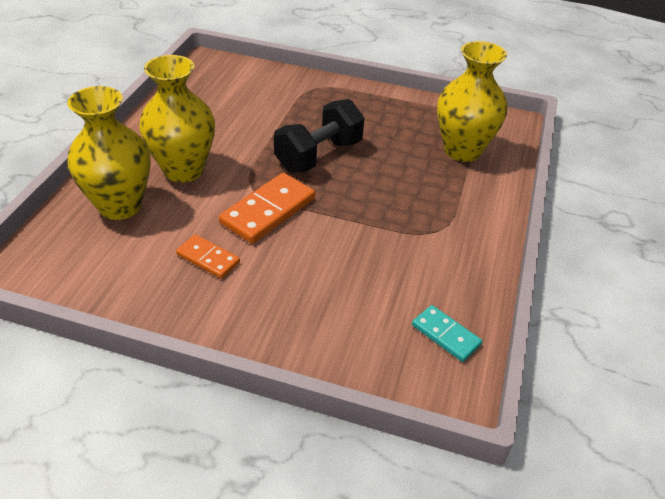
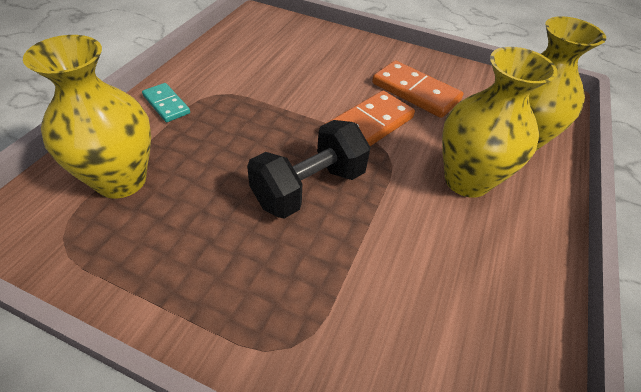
camera: 175 degrees left, 5 degrees up
orange domino [176,234,240,279] -> orange domino [372,60,463,118], size x1.69
turquoise domino [412,305,482,362] -> turquoise domino moved to [142,83,190,122]

